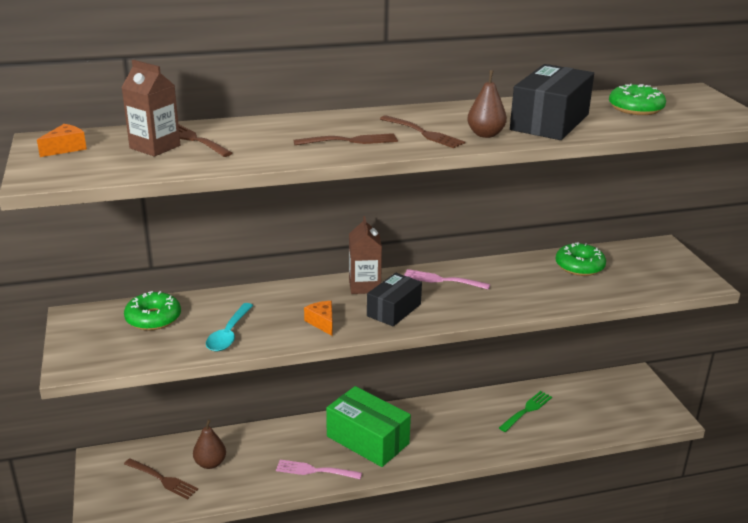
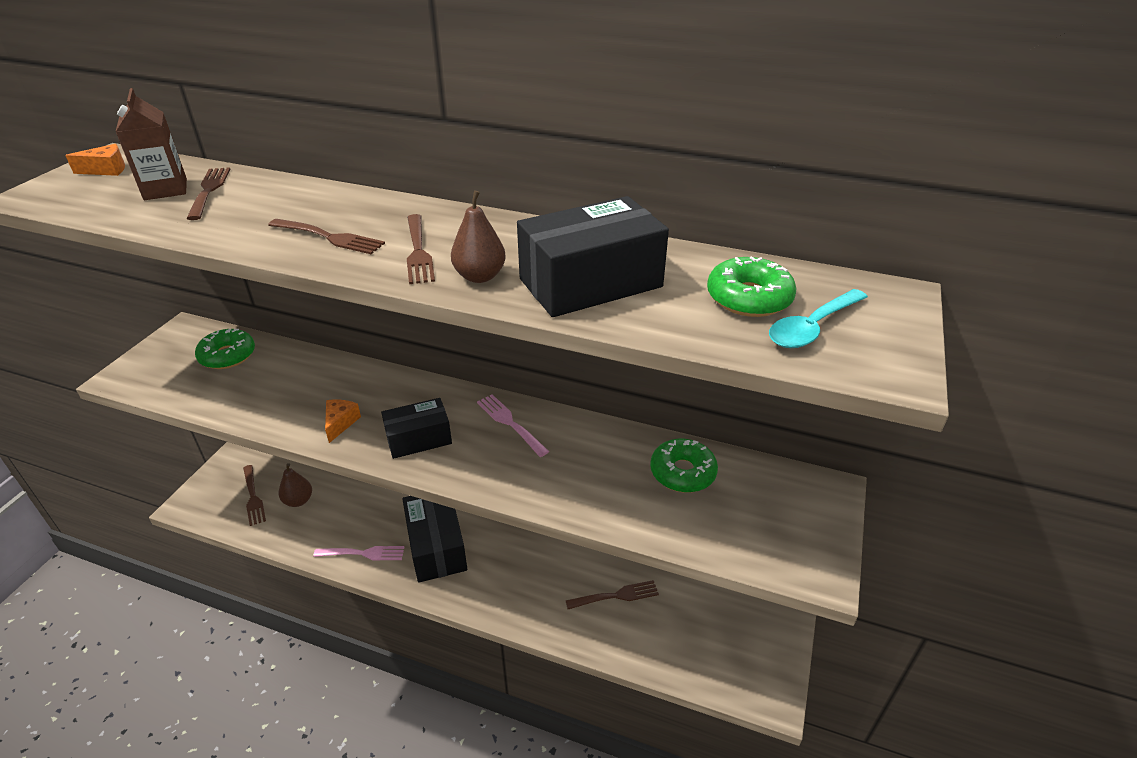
camera: 35 degrees right, 10 degrees up
turquoise spoon [206,303,254,351] -> turquoise spoon moved to [769,289,868,348]
pink fork [276,460,362,479] -> pink fork turned 135 degrees clockwise [313,546,404,560]
green box [326,386,411,467] -> black box [402,496,467,583]
brown carton [349,216,382,294] -> none
green fork [499,391,552,432] -> brown fork [566,580,659,609]

